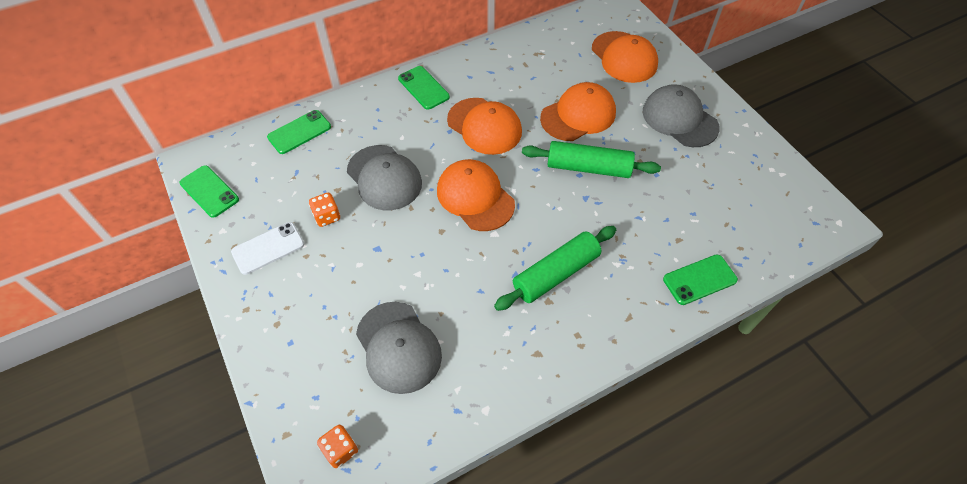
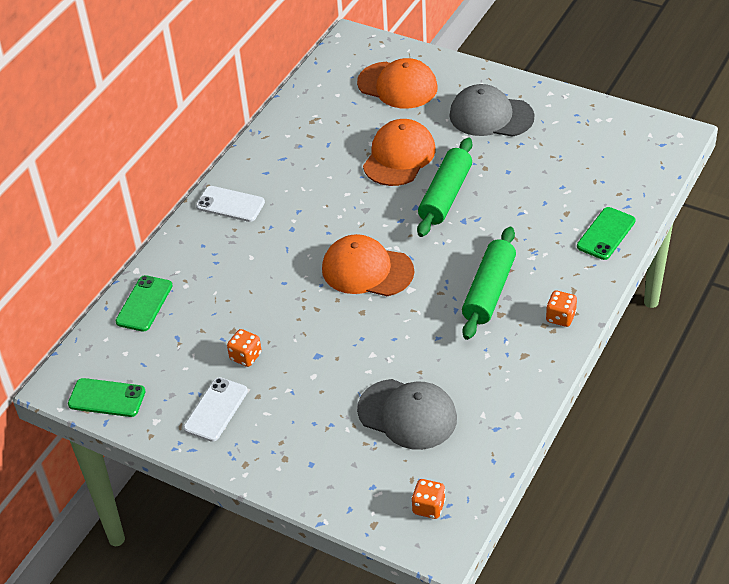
camera: 30 degrees left, 10 degrees down
grey cap [347,145,422,210] -> none
green phone [398,66,450,110] -> white phone [196,186,265,222]
orange cap [447,98,522,155] -> none
green rolling pin [522,141,661,178] -> green rolling pin turned 45 degrees counterclockwise [417,137,472,237]
none -> orange dice [546,291,577,327]

